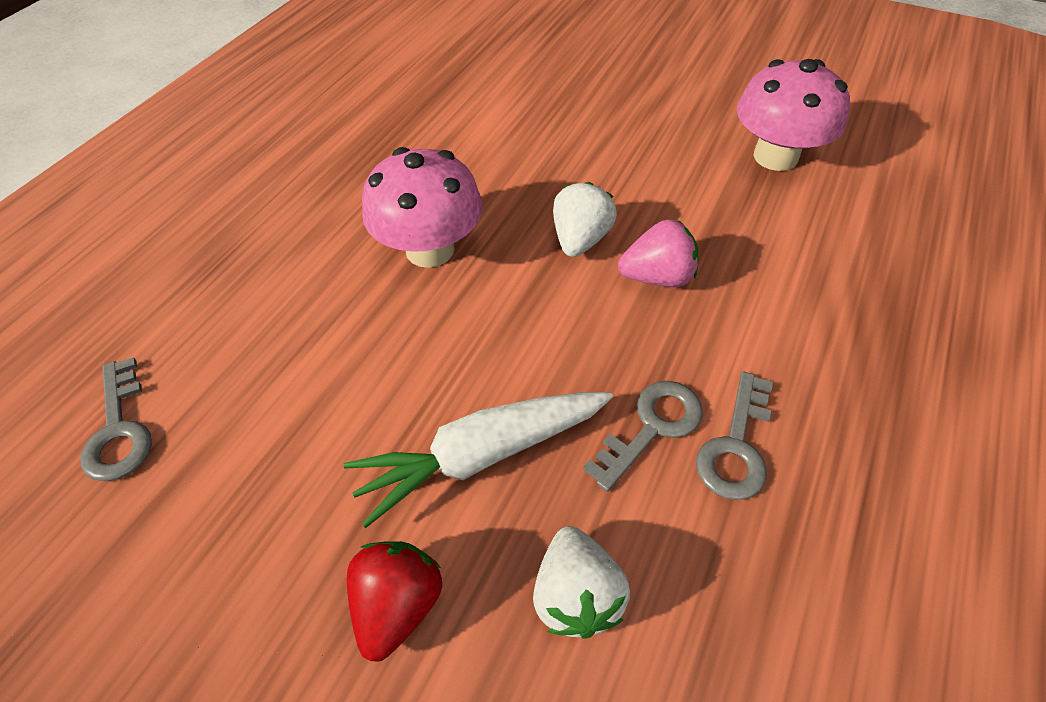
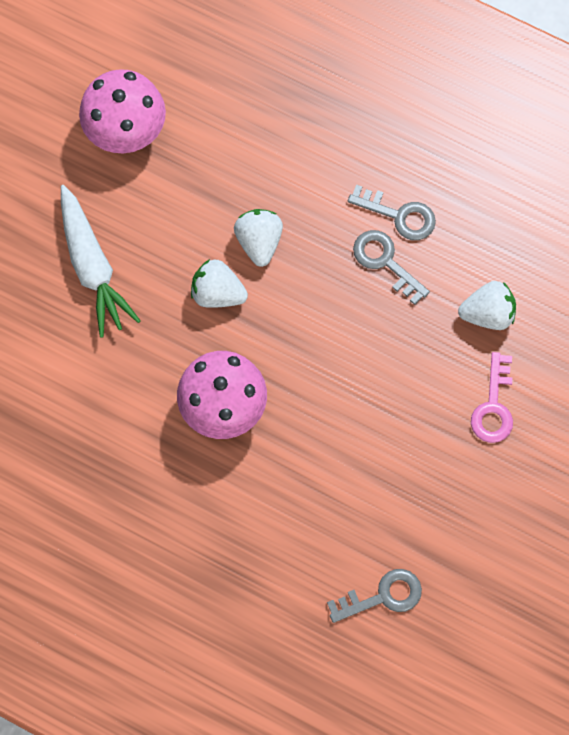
camera: 90 degrees left, 20 degrees up
white carrot [343,392,613,528] -> white carrot moved to [61,185,141,338]
red strawberry [347,541,442,662] -> pink key [471,352,513,443]
pink strawberry [618,220,698,287] -> white strawberry [234,209,283,267]

